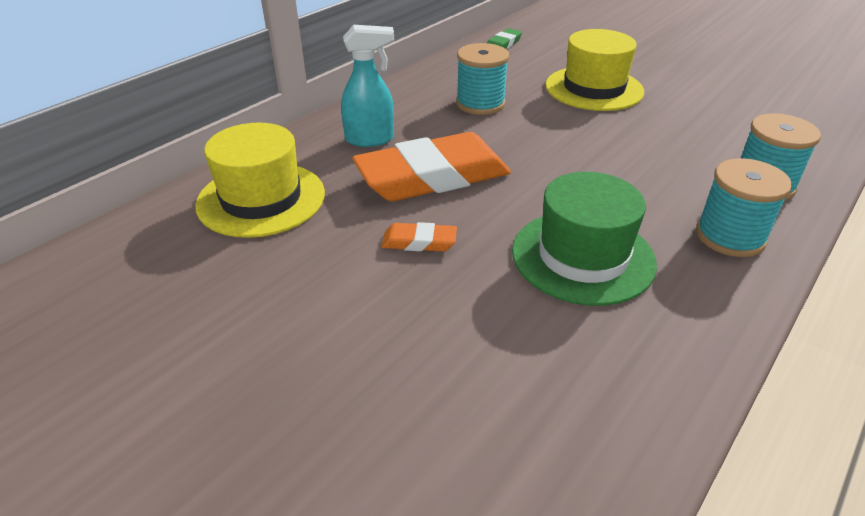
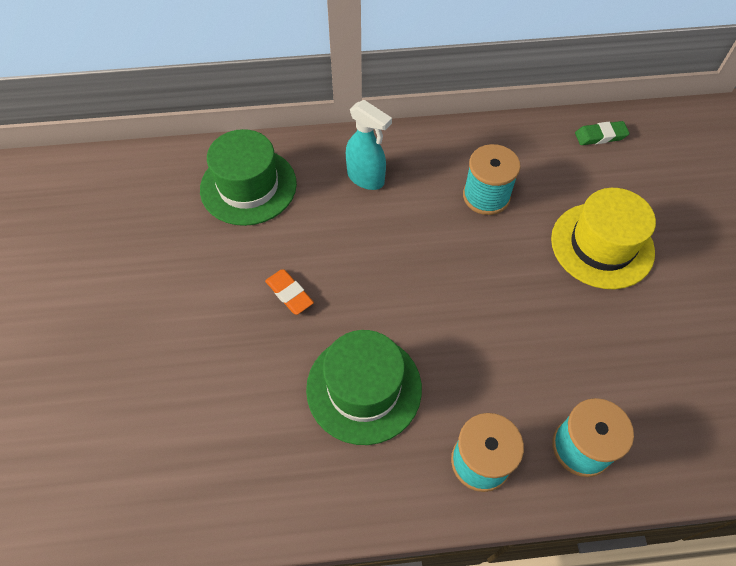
camera: 45 degrees right, 20 degrees up
yellow hat [195,123,325,238] -> green hat [200,129,297,226]
orange eraser [352,132,511,201] -> none

